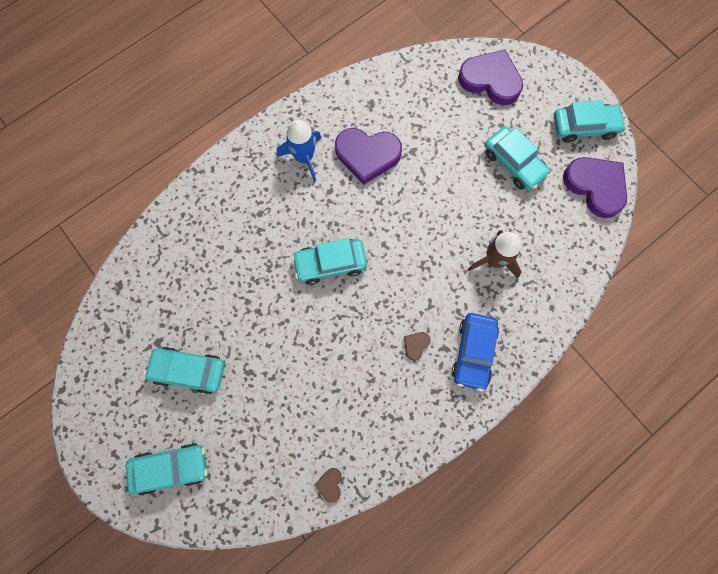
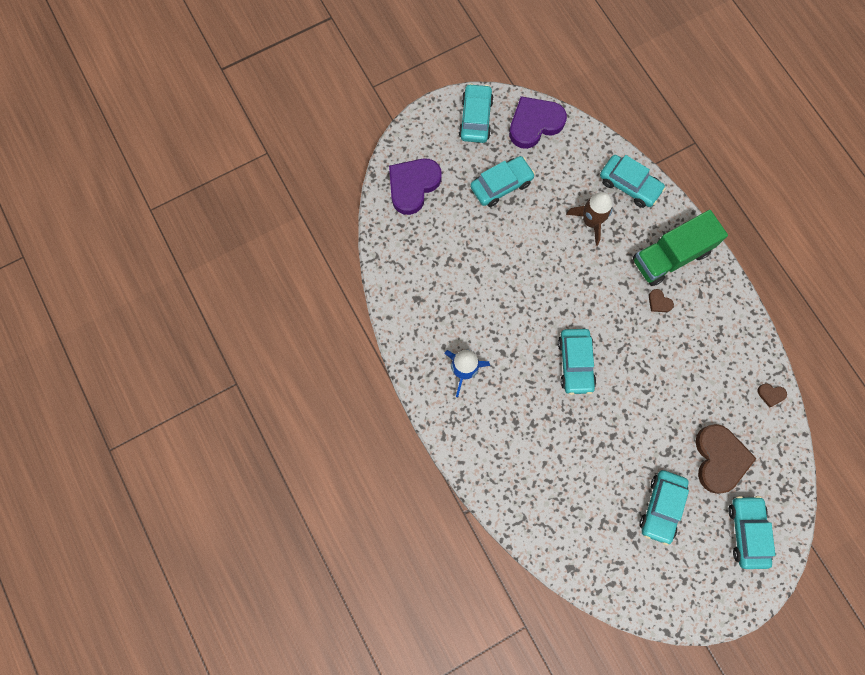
camera: 80 degrees left, 0 degrees up
purple heart [335,128,402,185] -> none
blue car [452,313,499,391] -> green truck [633,210,728,286]
none -> turquoise car [600,155,665,208]
none -> brown heart [695,424,757,494]

